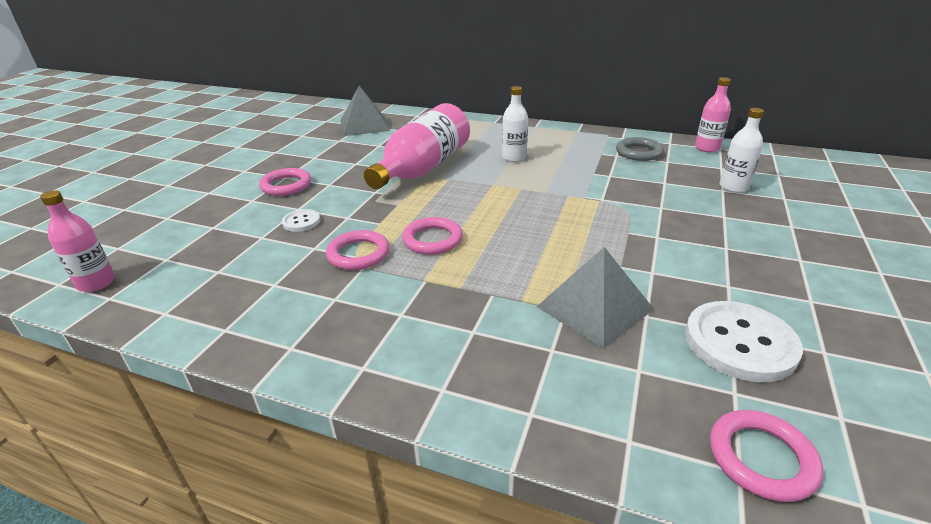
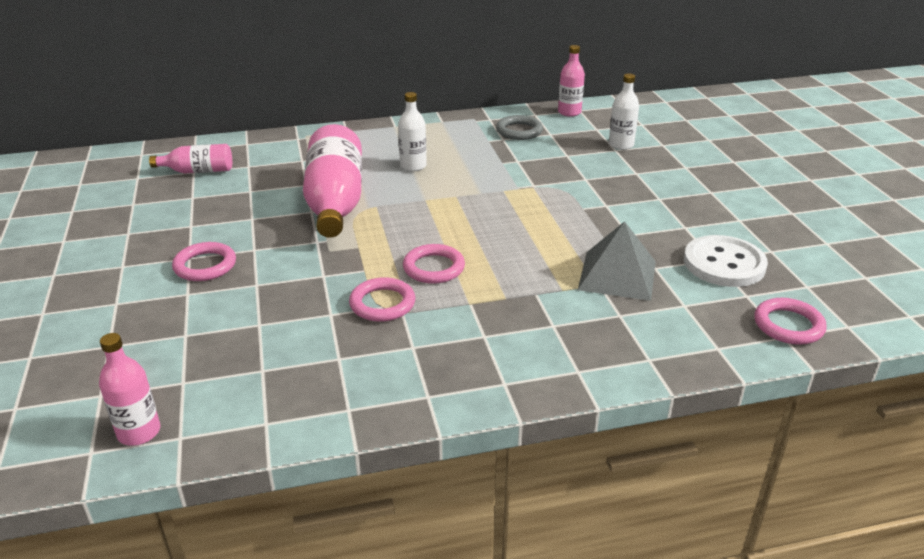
camera: 35 degrees left, 0 degrees up
white button [282,209,320,232] -> none
grey pyramid [340,86,390,136] -> pink bottle [149,144,232,174]

